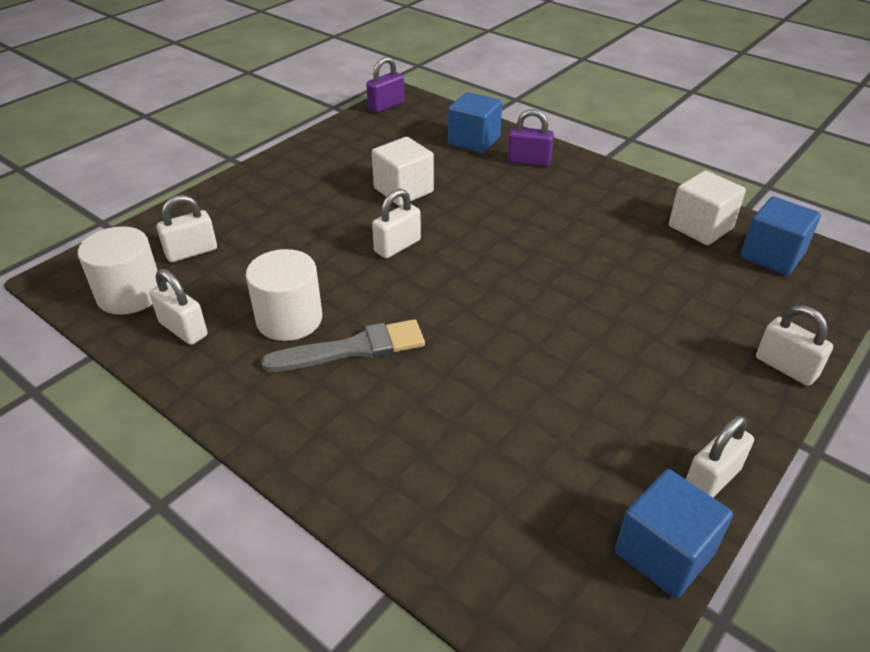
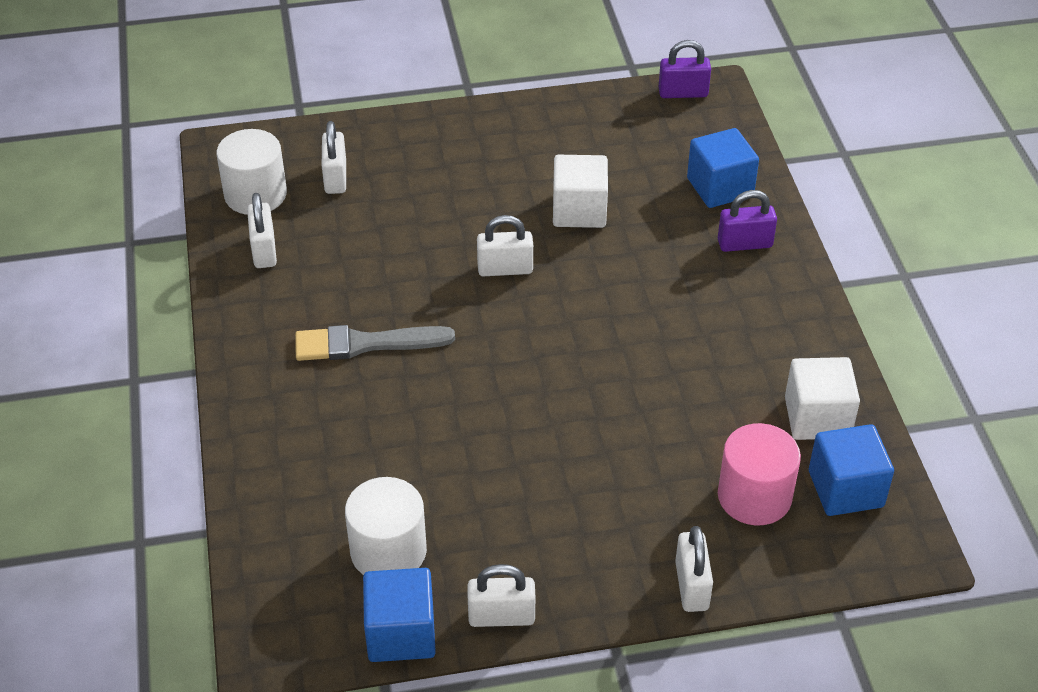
camera: 40 degrees right, 5 degrees up
white padlock [157,195,217,262] -> white padlock turned 75 degrees clockwise [322,121,346,194]
white cylinder [246,249,322,341] -> white cylinder moved to [345,477,427,575]
grey brush [261,319,425,372] -> grey brush turned 150 degrees clockwise [295,325,455,361]
purple padlock [507,109,554,167] -> purple padlock turned 60 degrees counterclockwise [718,190,777,252]
none -> pink cylinder [718,423,801,526]

